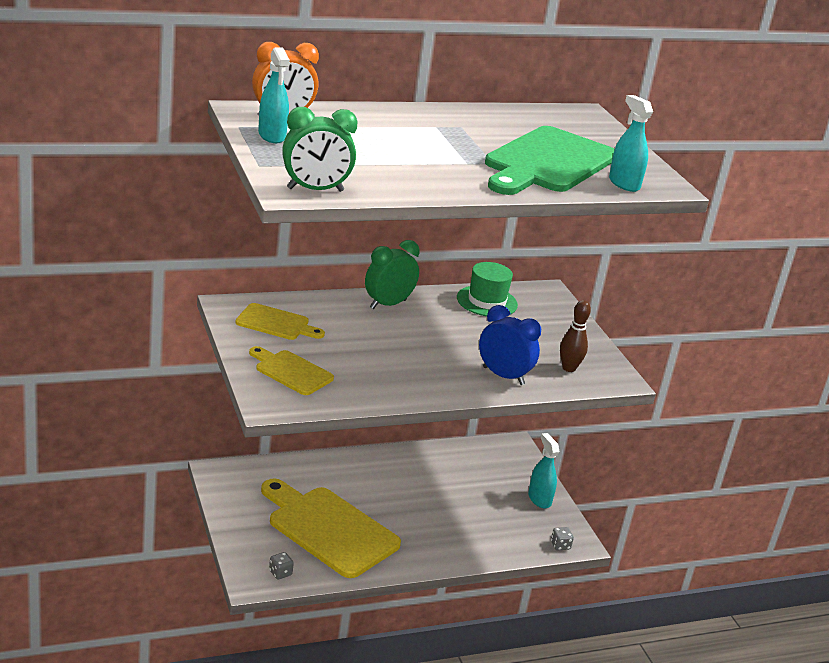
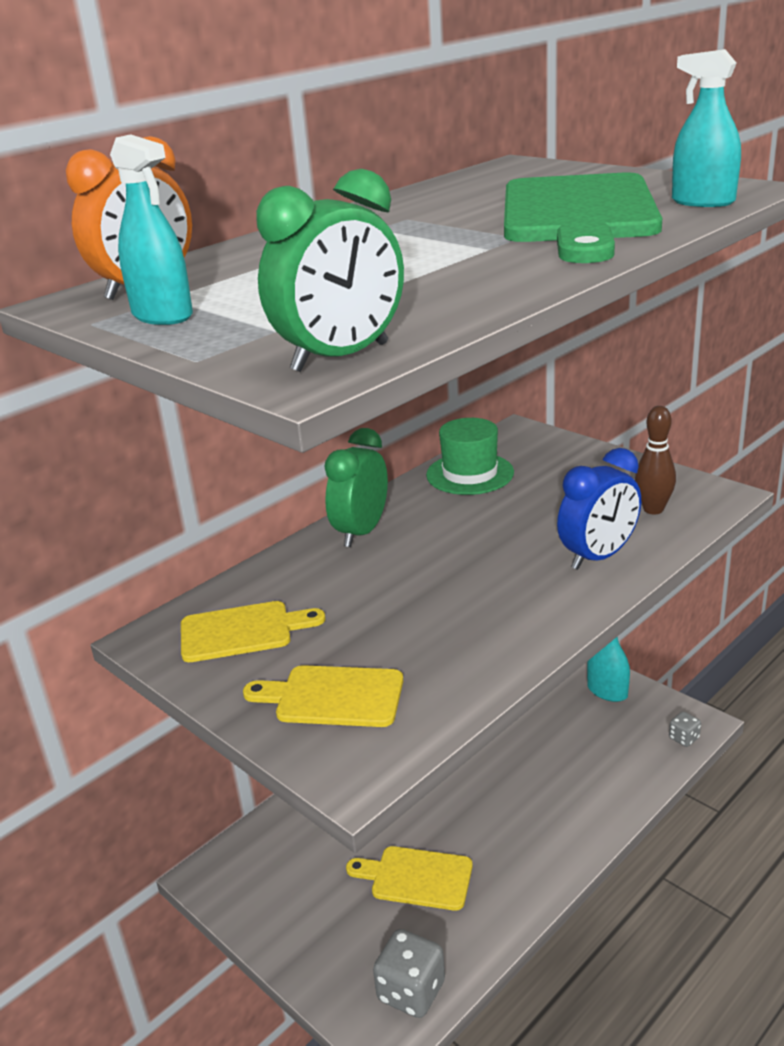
camera: 20 degrees left, 0 degrees up
yellow cutting board [261,479,401,578] -> yellow cutting board [346,846,473,911], size x0.53
grey dice [269,552,294,579] -> grey dice [373,929,445,1018], size x1.84
blue clock [479,305,541,385] -> blue clock turned 135 degrees clockwise [557,448,641,570]

